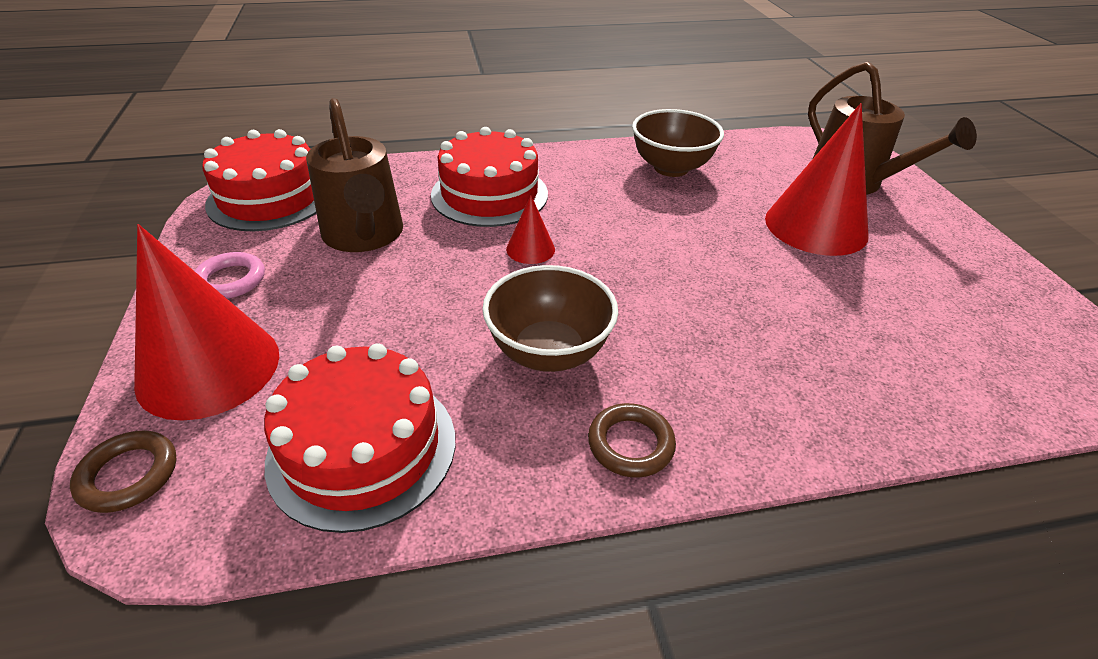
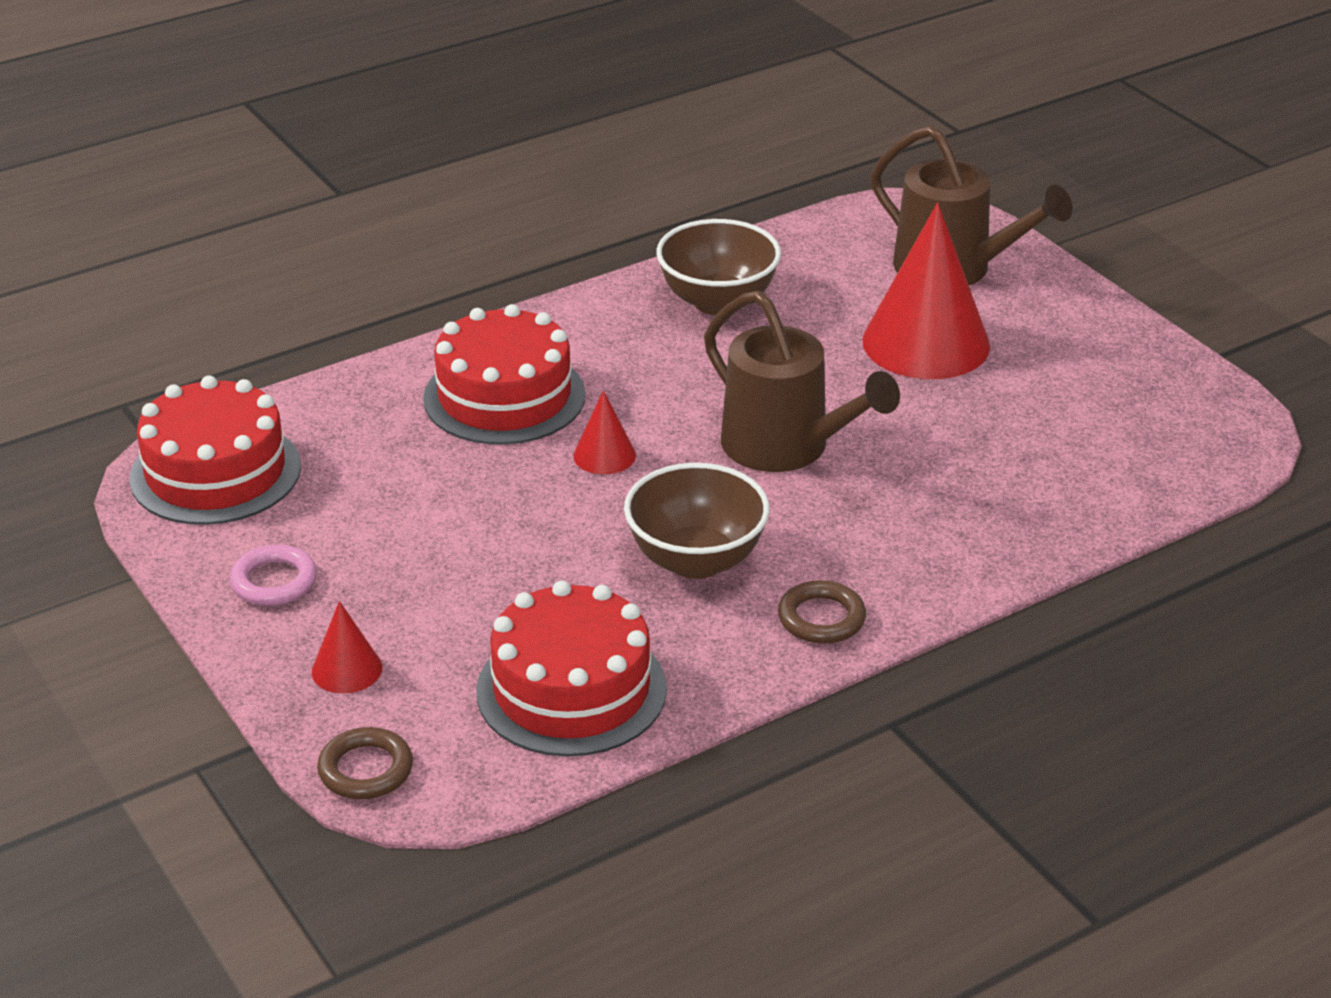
camera: 20 degrees left, 5 degrees down
red cone [134,224,279,421] -> red cone [312,601,382,694], size x0.46
brown watering can [306,98,403,252] -> brown watering can moved to [704,291,900,472]

